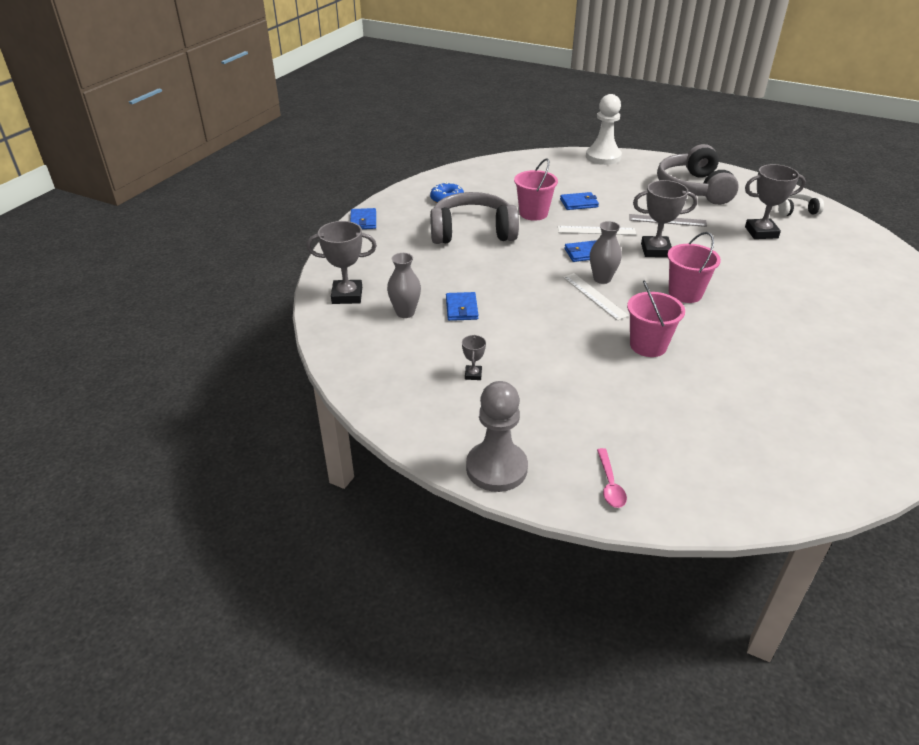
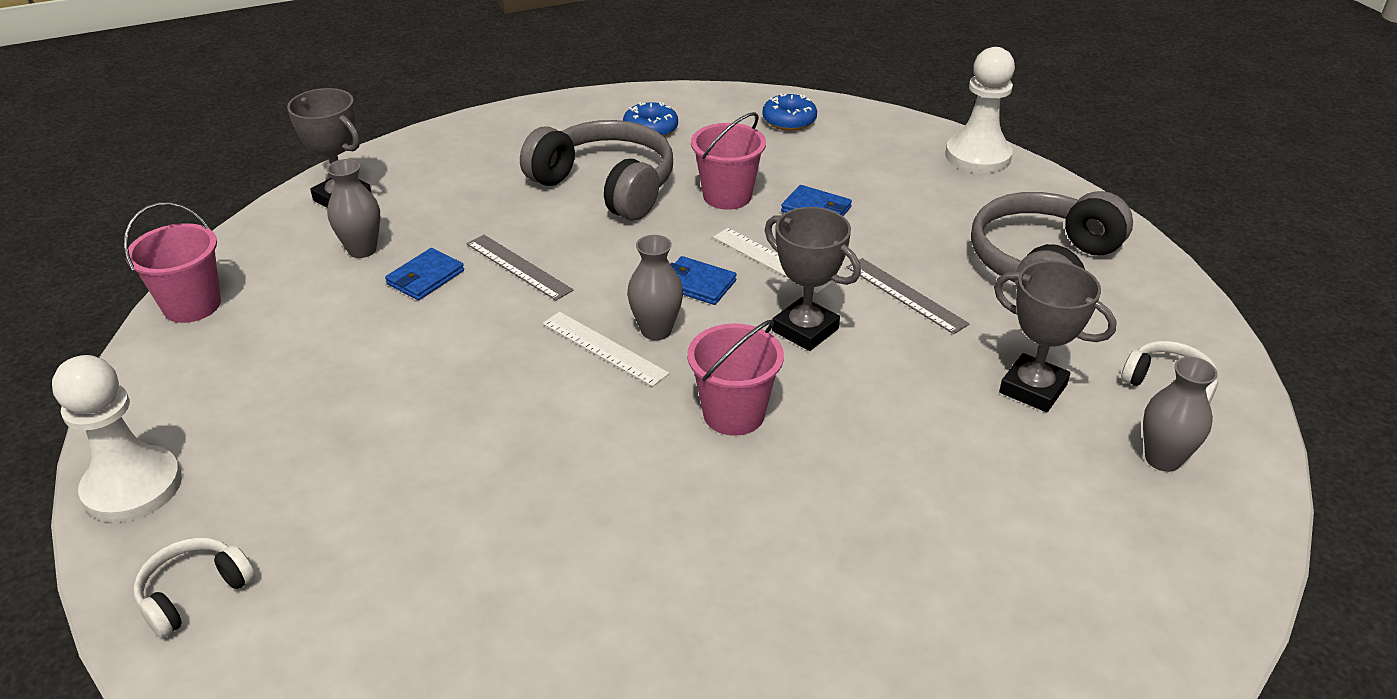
camera: 40 degrees right, 0 degrees up
blue wallet [350,208,376,229] -> none
grey trophy [462,335,486,380] -> none
grey pawn [466,381,528,492] -> white pawn [52,355,182,523]
white ruler [563,273,629,320] -> white ruler turned 60 degrees counterclockwise [543,312,669,387]
pink spoon [597,448,627,508] -> white headphones [134,537,255,638]
pink bucket [627,281,685,357] -> pink bucket moved to [124,202,221,323]
none -> grey ruler [467,235,573,301]
none -> blue donut [762,93,817,131]
none -> grey vase [1143,357,1218,472]

